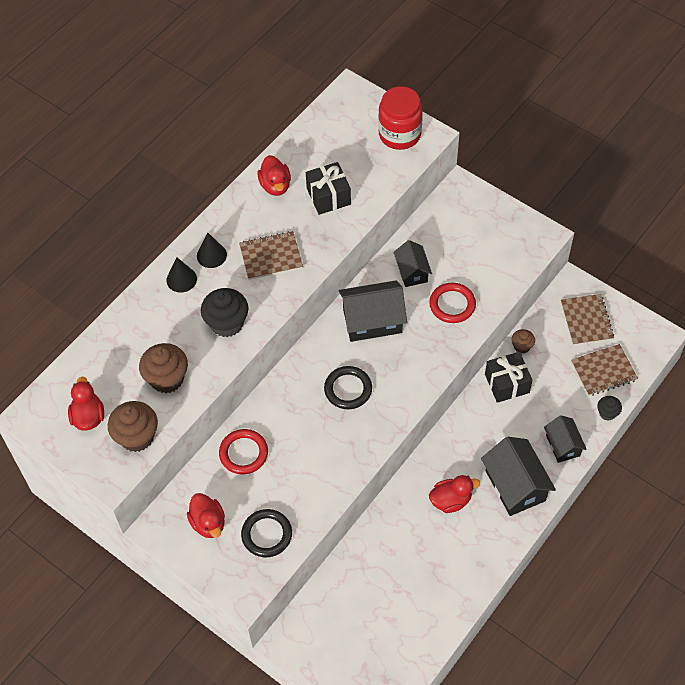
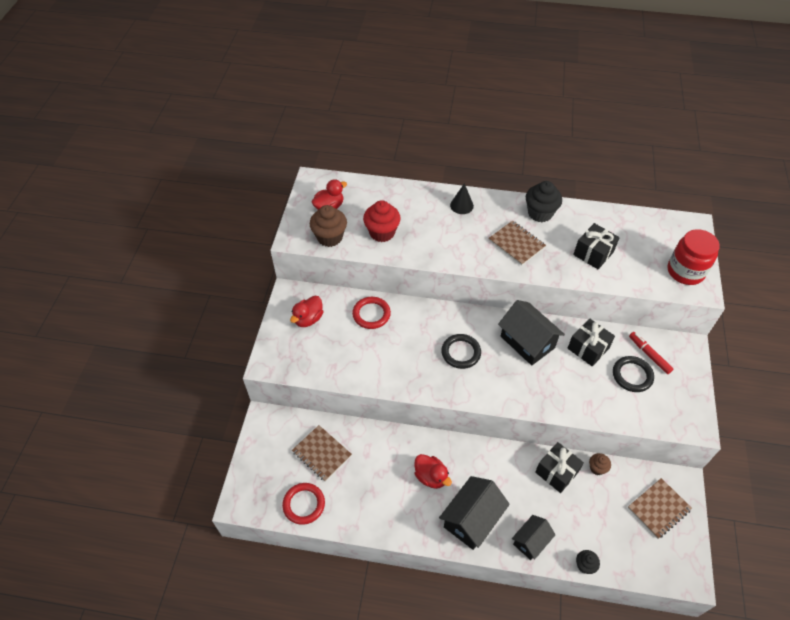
camera: 60 degrees right, 5 degrees down
brown cupcake [139,343,188,393] -> red cupcake [363,200,401,242]
black cone [197,232,227,268] -> none
black cupcake [201,288,248,337] -> black cupcake moved to [526,181,562,222]
black ring [241,509,292,557] -> black ring moved to [613,356,654,392]
red duck [258,155,291,196] -> none
black house [394,240,432,287] -> black gift [568,319,615,366]
red ring [429,283,476,323] -> red ring moved to [282,483,325,525]
brown notebook [571,344,638,396] -> brown notebook moved to [292,425,352,481]
none -> red marker [629,332,673,374]

